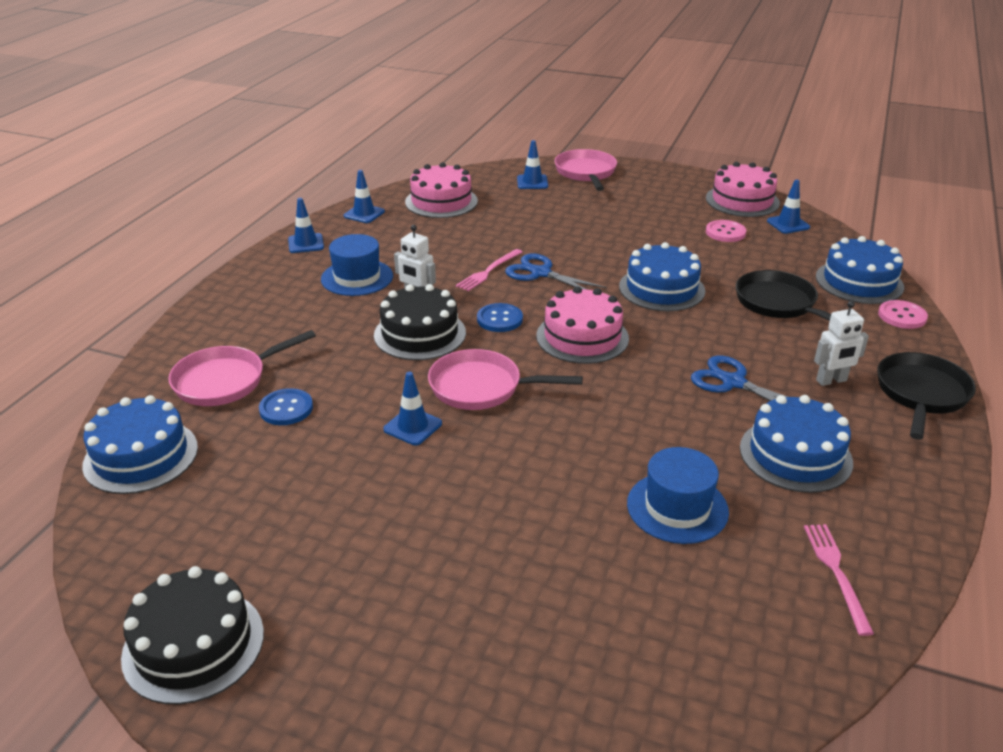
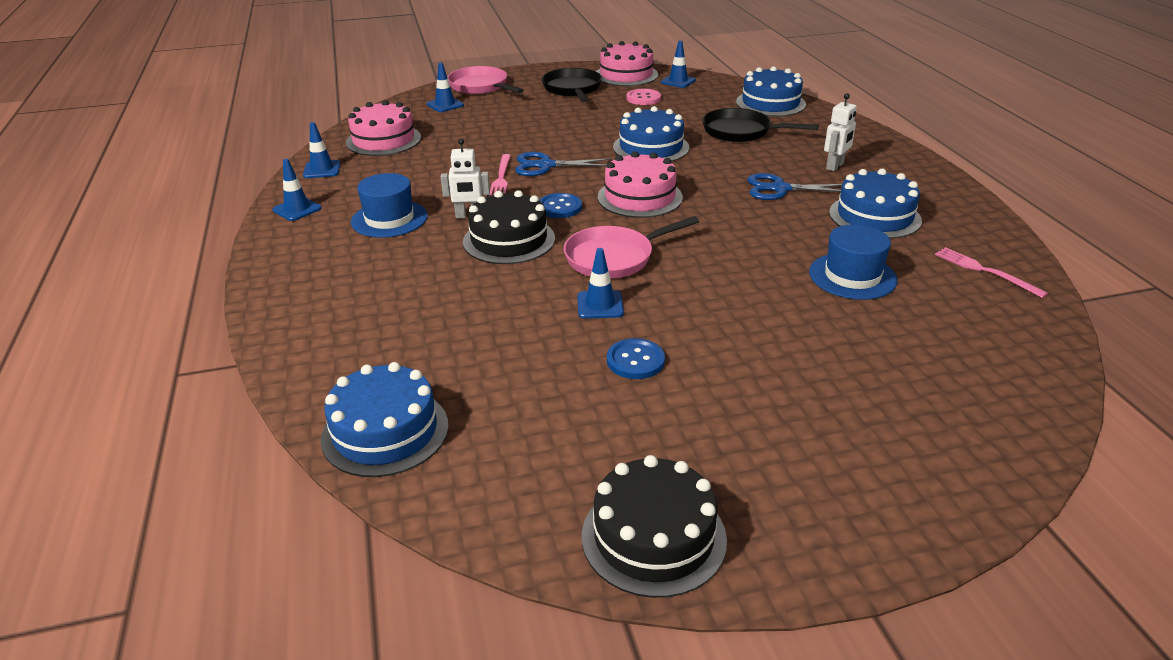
camera: 35 degrees left, 0 degrees up
pink pan [168,330,316,406] -> none
blue button [259,388,313,425] -> blue button moved to [607,338,665,379]
black pan [877,352,976,440] -> black pan moved to [542,68,602,102]
pink button [878,300,928,329] -> none

